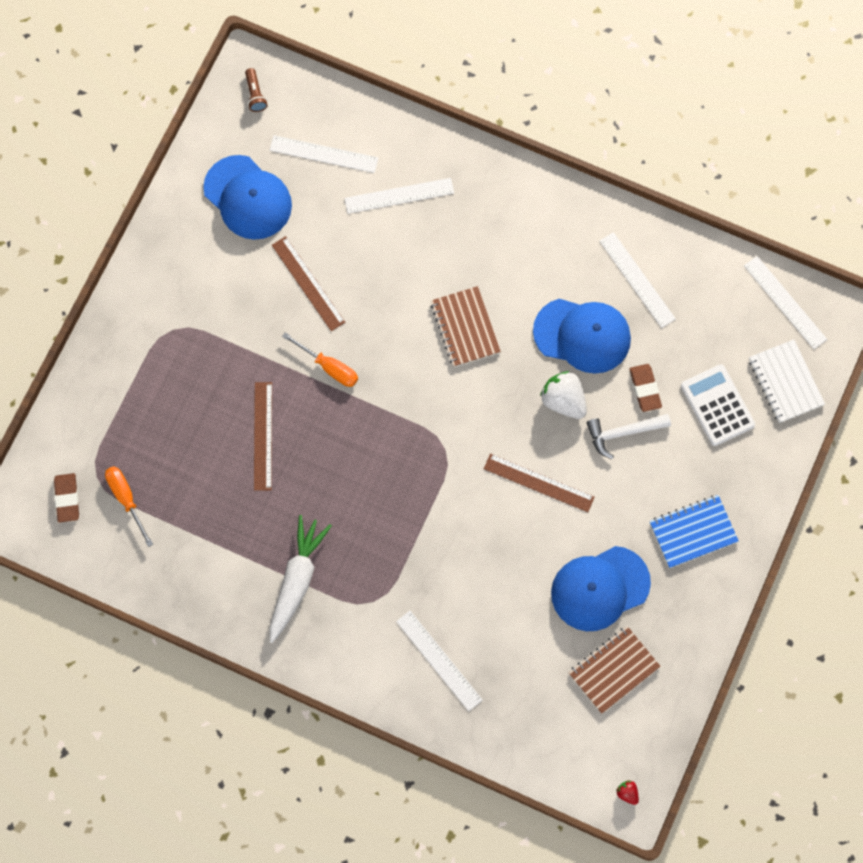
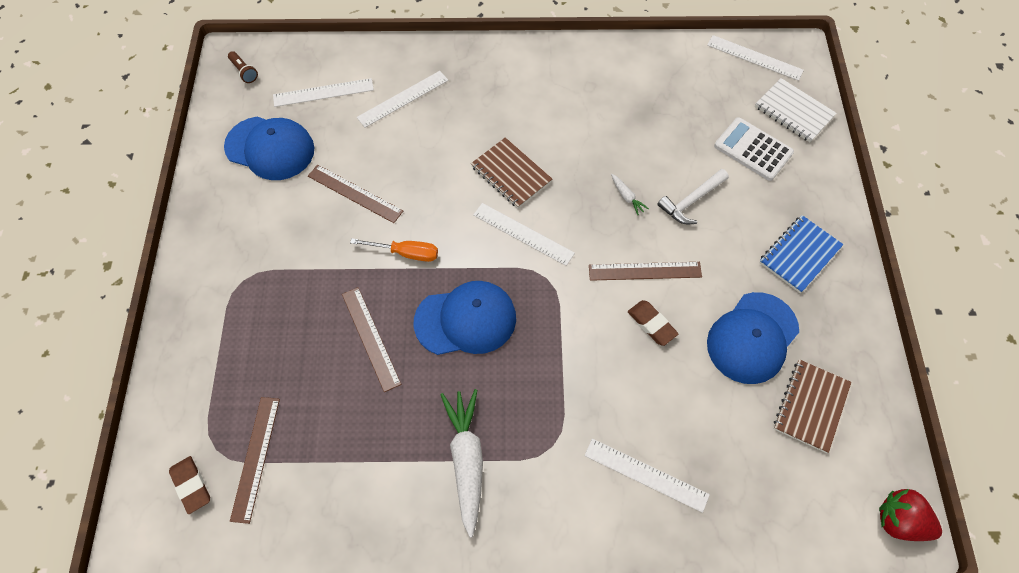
camera: 25 degrees left, 10 degrees down
orange screwdriver [105,466,153,547] -> brown ruler [230,397,280,524]
blue cap [533,299,631,374] -> blue cap moved to [414,281,516,355]
white strawberry [540,371,587,419] -> white carrot [611,174,649,215]
white ruler [600,232,676,328] -> white ruler moved to [473,203,575,266]
red strawberry [616,780,639,805] -> red strawberry [879,489,942,541], size x2.10
brown eraser [630,364,662,412] -> brown eraser moved to [628,300,679,346]

